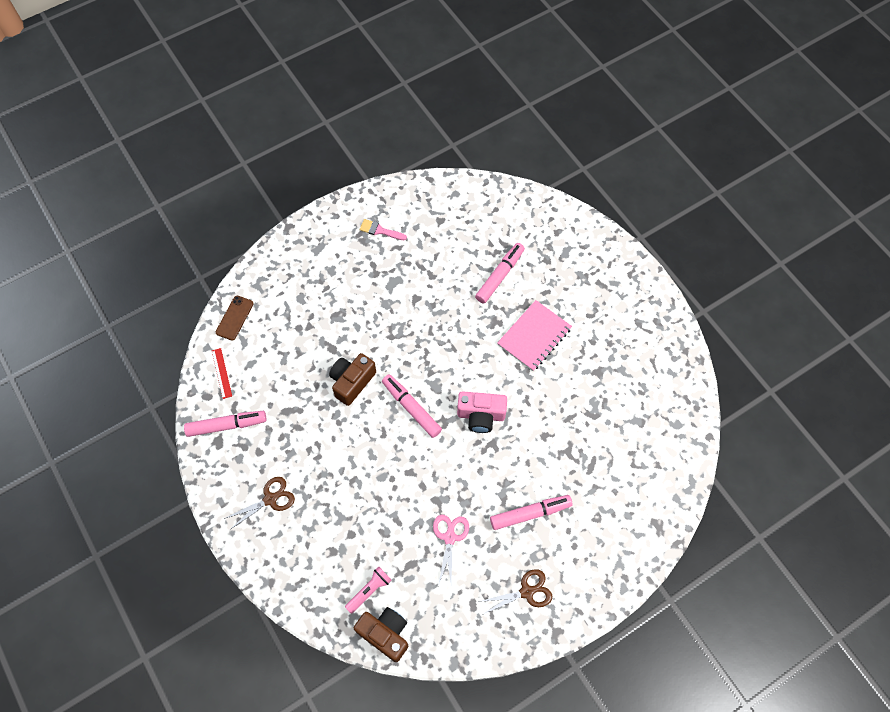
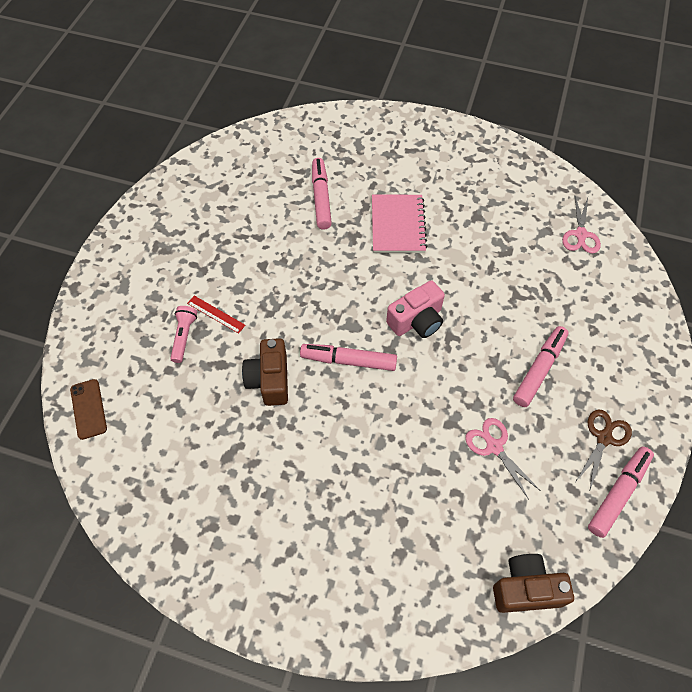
camera: 40 degrees left, 5 degrees down
pink marker [184,411,266,437] -> pink marker moved to [588,447,654,538]
red ruler [212,348,232,399] -> red ruler moved to [187,296,245,334]
brown scissors [224,477,295,529] -> none
pink flashlight [345,567,392,614] -> pink flashlight moved to [170,306,197,363]
pink brush [360,219,407,240] -> none
none -> pink scissors [562,196,601,254]

